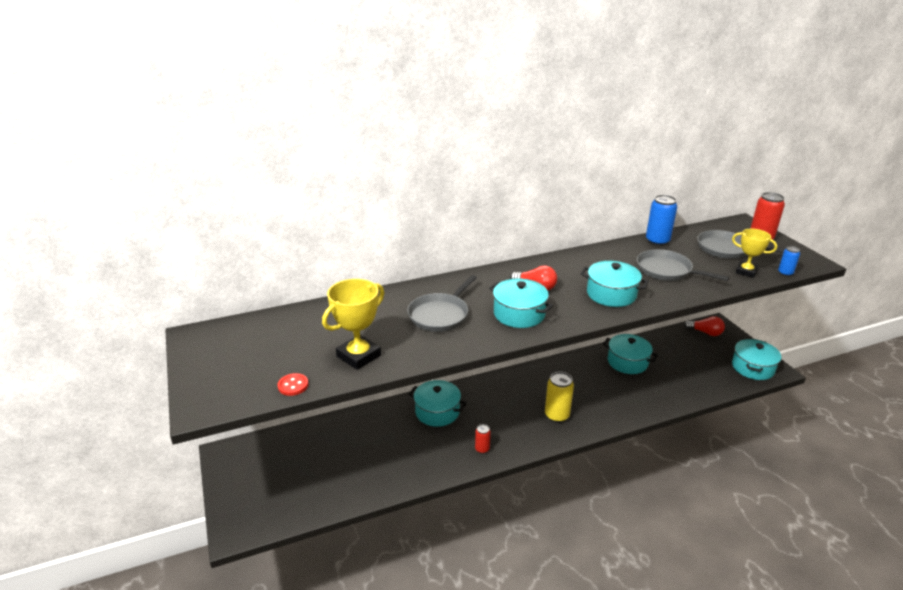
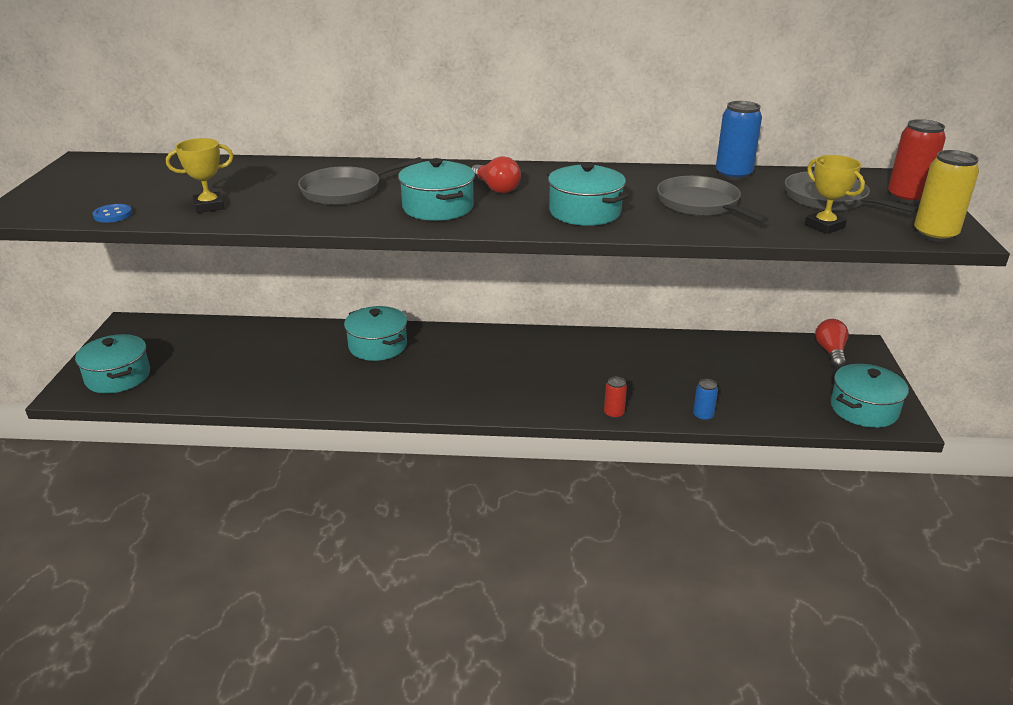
camera: 25 degrees right, 0 degrees up
red button [278,373,309,396] -> blue button [93,204,132,223]
yellow trophy [322,279,384,370] -> yellow trophy [166,138,233,213], size x0.67
red can [475,424,491,454] -> red can moved to [604,377,627,419]
yellow can [545,372,574,423] -> yellow can moved to [914,150,979,242]
turquoise pot [603,334,658,374] -> turquoise pot moved to [75,334,150,393]
red light bulb [684,316,725,336] -> red light bulb turned 135 degrees counterclockwise [815,319,849,368]
blue can [778,246,800,276] -> blue can moved to [693,379,718,421]

